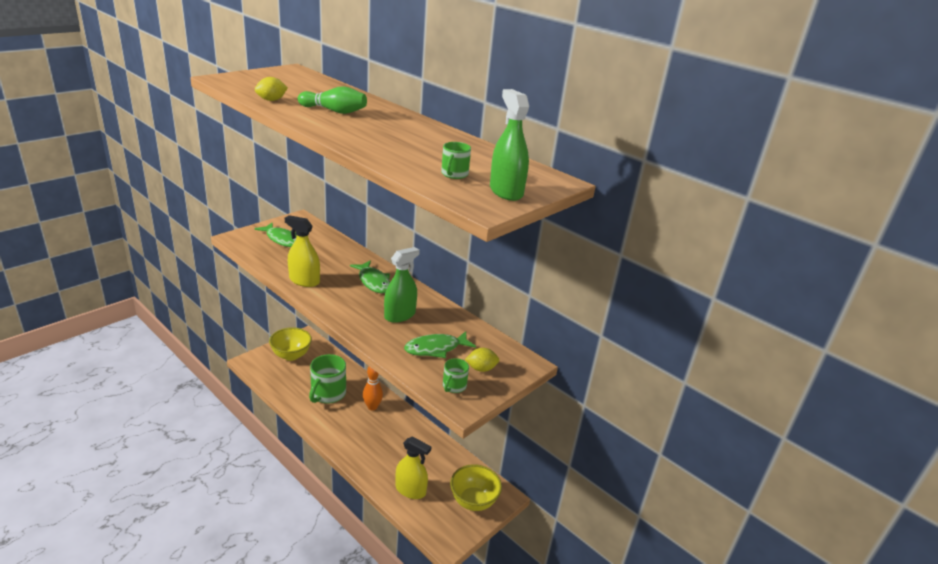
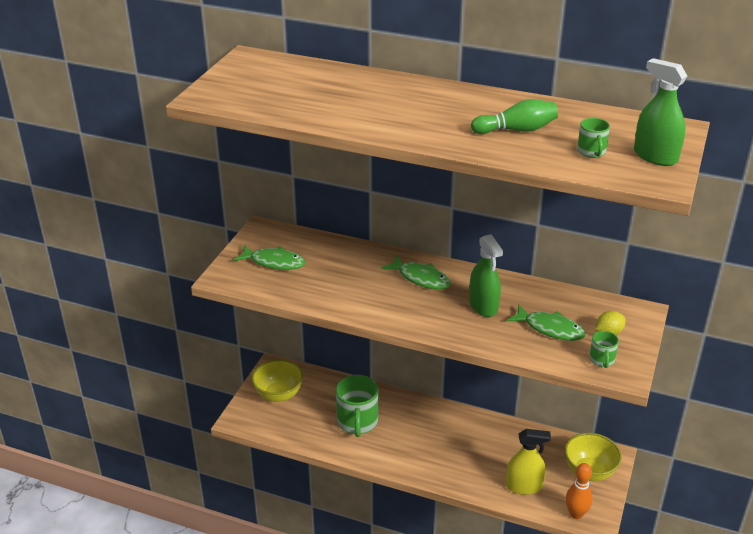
camera: 20 degrees left, 5 degrees up
yellow lemon [255,77,288,101] -> none
yellow spray bottle [285,215,320,287] -> none
green bowling pin [298,86,367,114] -> green bowling pin moved to [471,99,558,134]
orange bowling pin [363,367,383,411] -> orange bowling pin moved to [565,463,592,519]
green spray bottle [384,247,420,323] -> green spray bottle turned 135 degrees clockwise [469,234,503,317]
green fish [404,331,476,358] -> green fish turned 105 degrees counterclockwise [507,304,586,341]

